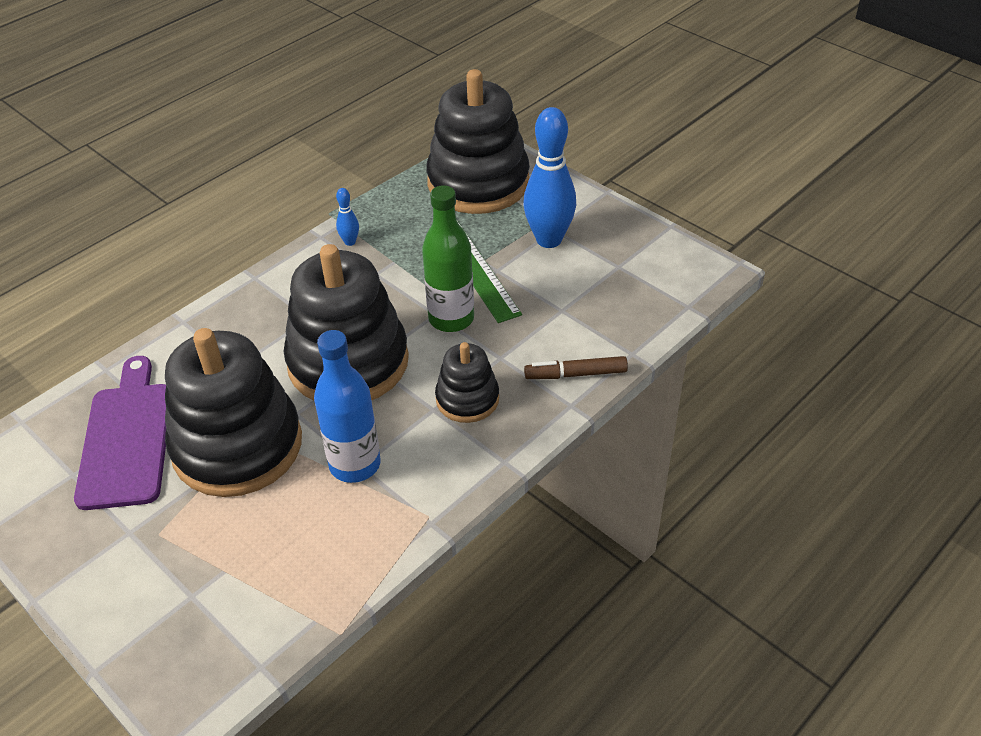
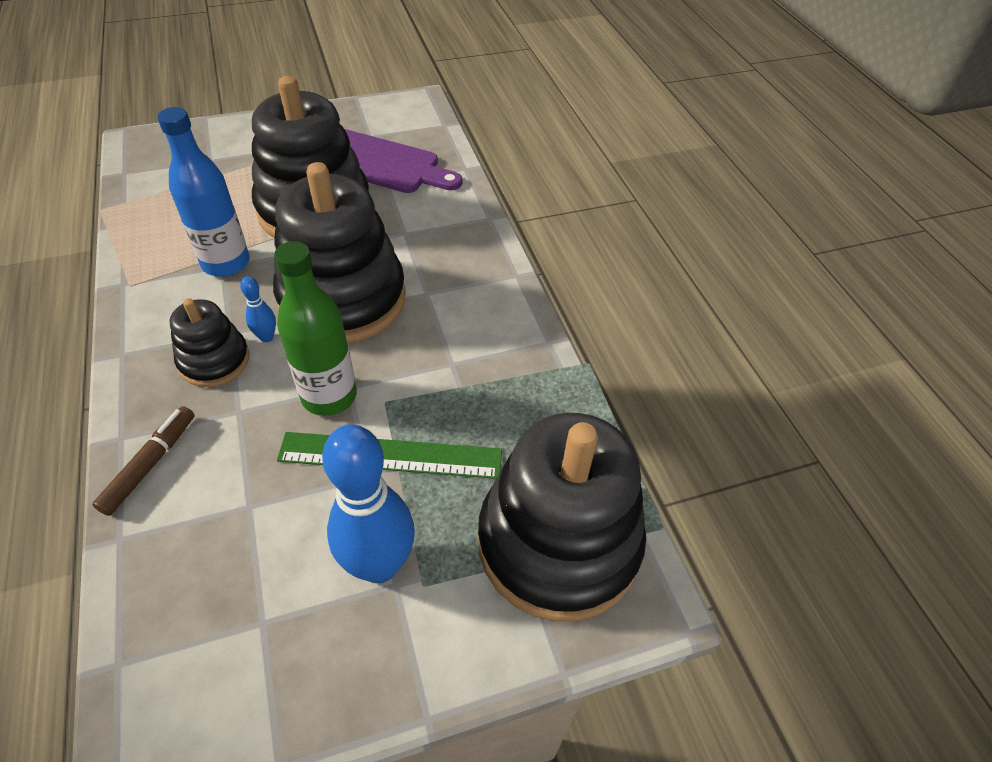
camera: 115 degrees right, 5 degrees up
blue bowling pin [336,188,359,246] -> blue bowling pin moved to [240,276,276,342]

